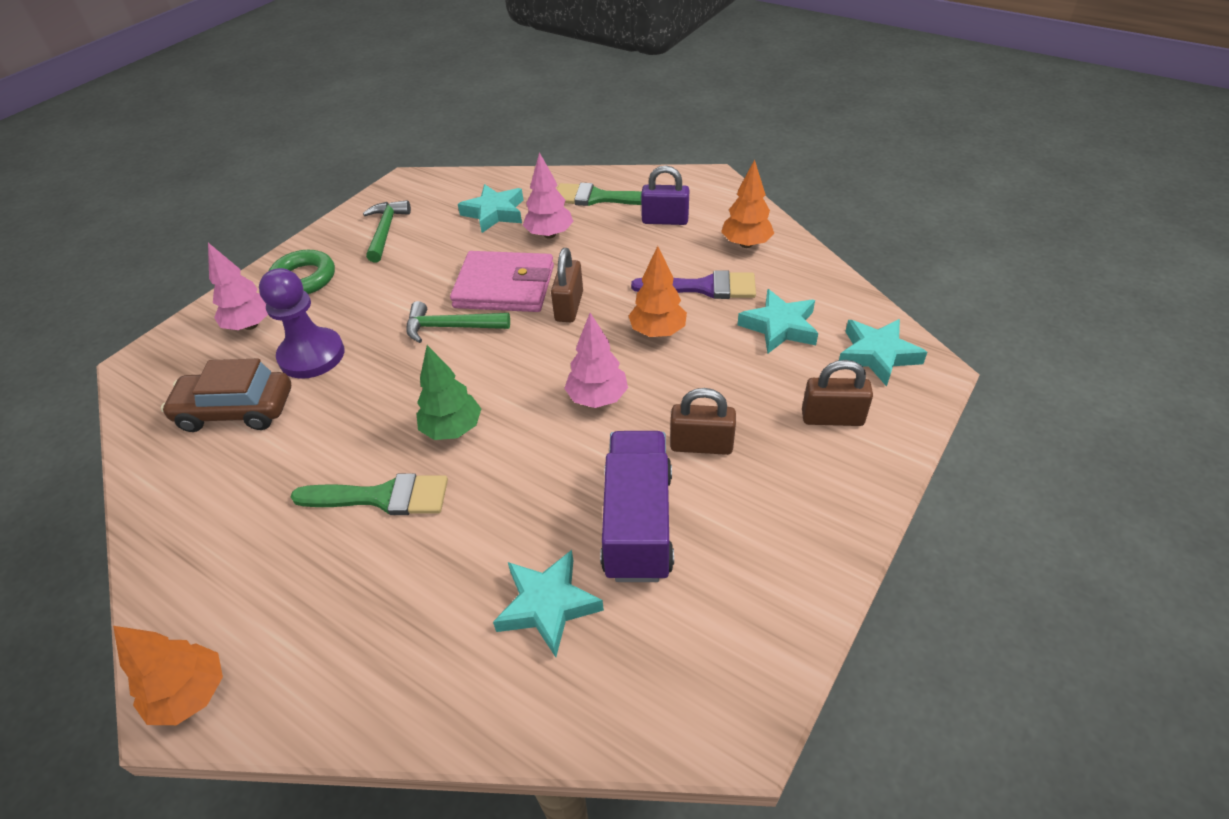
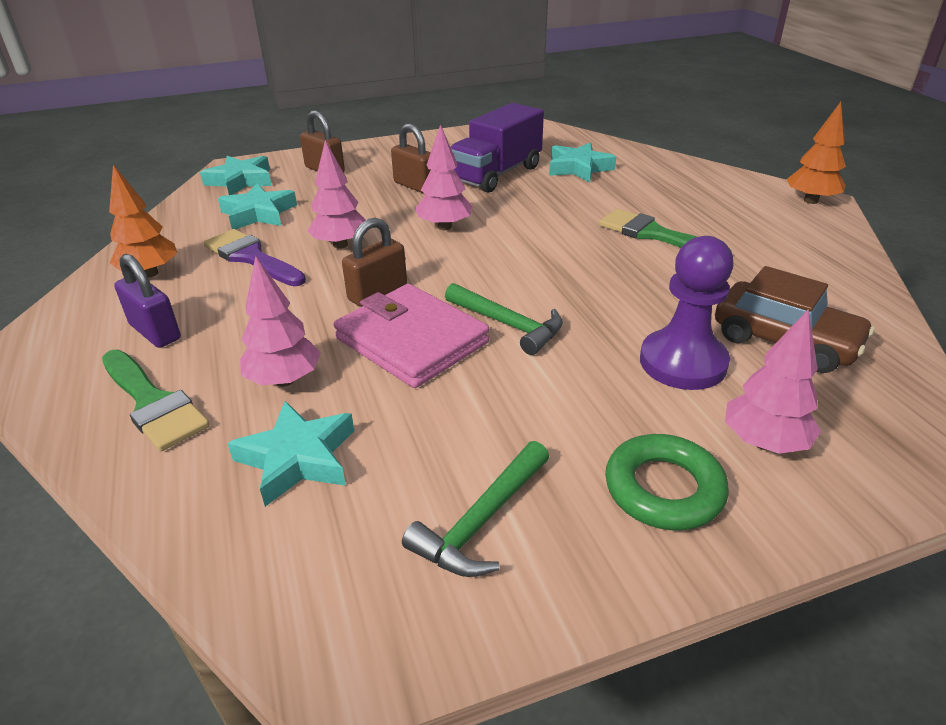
camera: 145 degrees left, 10 degrees down
green tree [417,345,481,440] -> none
orange tree [628,246,687,337] -> pink tree [307,140,366,249]

